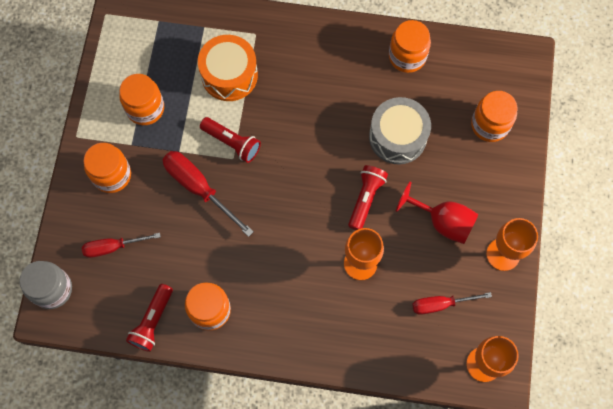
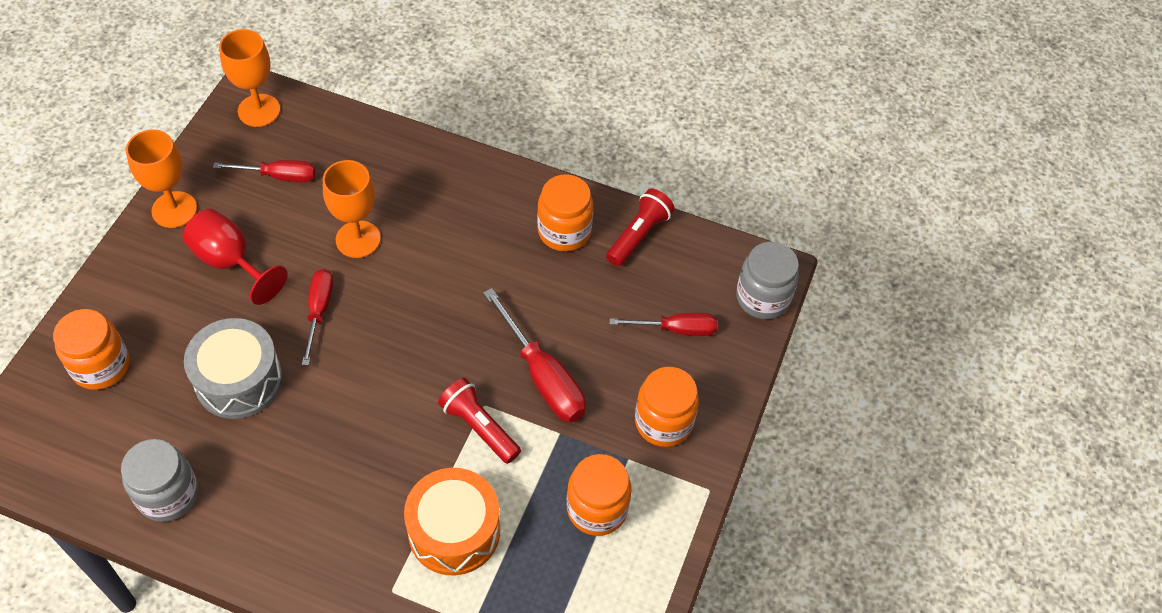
camera: 170 degrees left, 15 degrees down
red flashlight [348,165,388,230] -> red screwdriver [302,269,333,365]
orange jar [389,20,431,73] -> grey jar [121,439,198,522]

